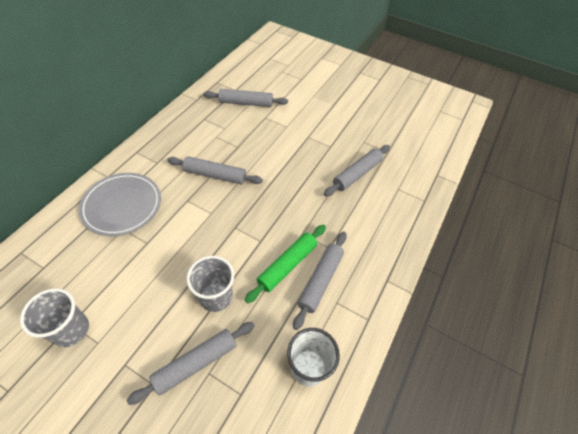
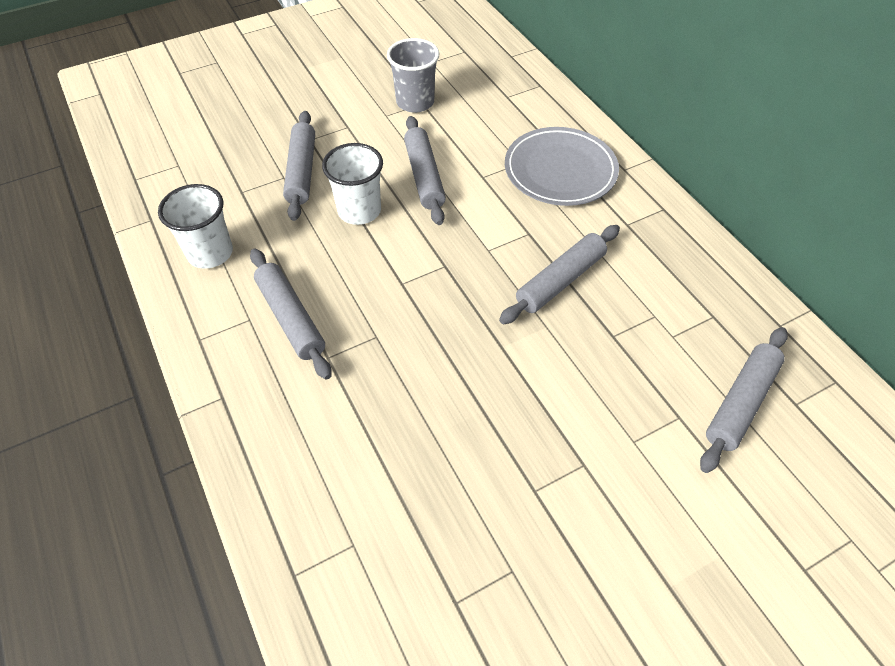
camera: 125 degrees right, 0 degrees up
grey cup [186,256,234,312] -> white cup [322,143,383,225]
green rolling pin [245,225,326,303] -> none
grey rolling pin [324,145,390,196] -> grey rolling pin moved to [404,116,446,225]

